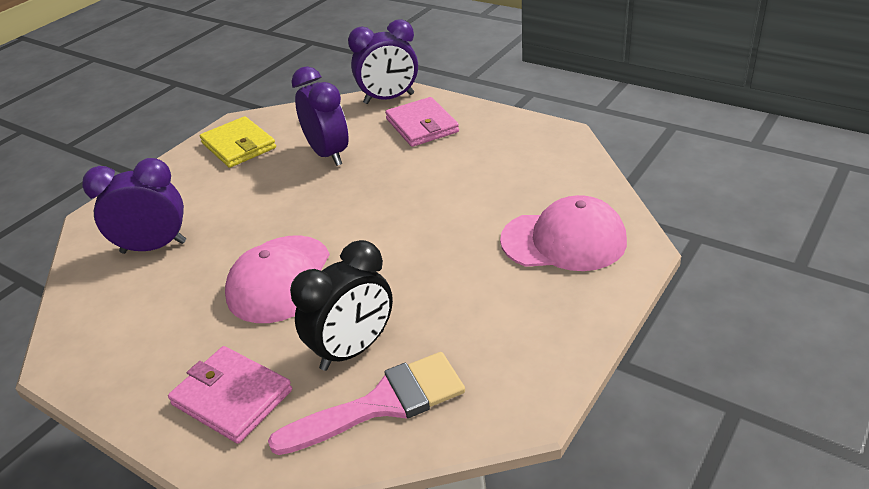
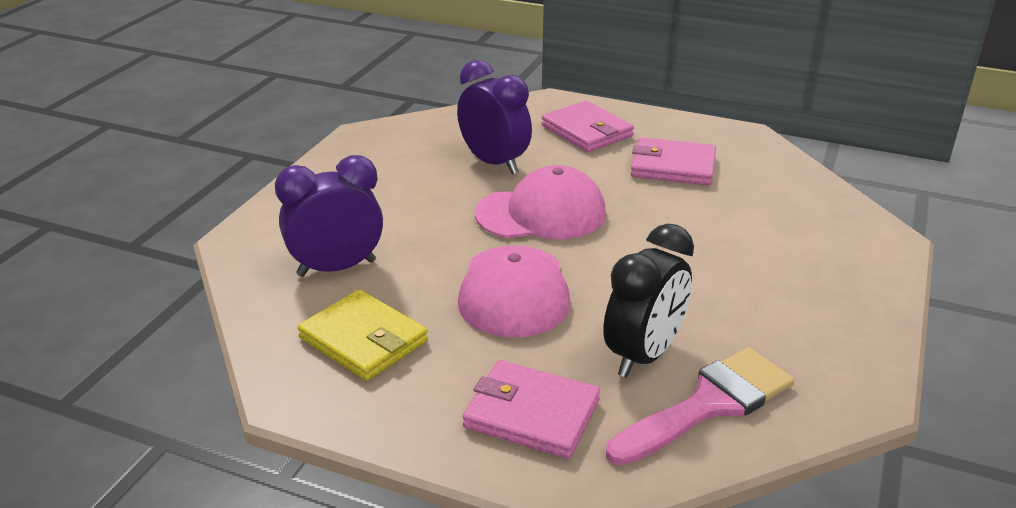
camera: 15 degrees left, 5 degrees down
yellow wallet [200,116,276,168] -> yellow wallet moved to [297,289,428,381]
purple clock [348,19,418,104] -> none
pink cap [500,195,627,271] -> pink cap moved to [475,165,606,239]
none -> pink wallet [631,137,716,185]

